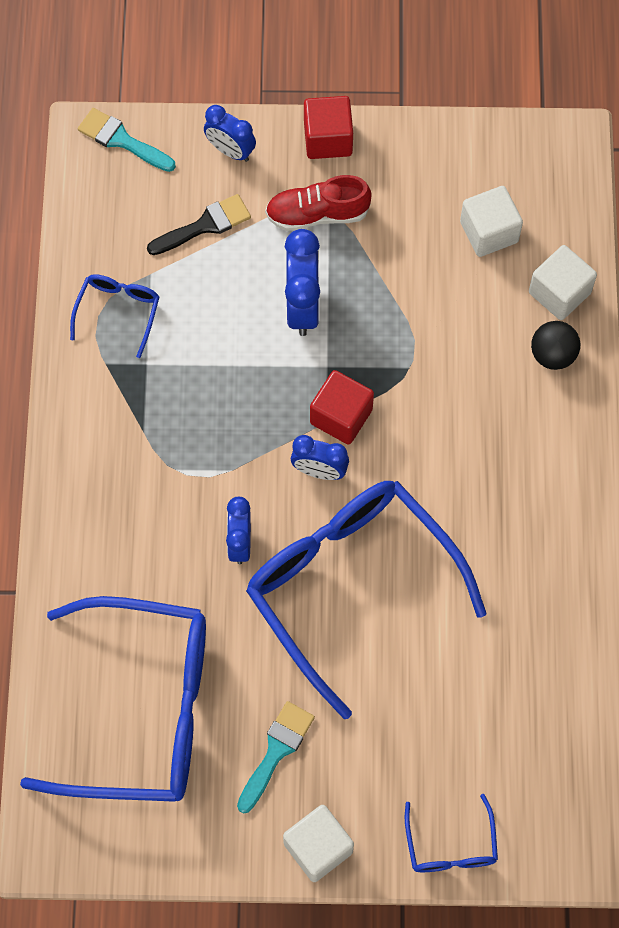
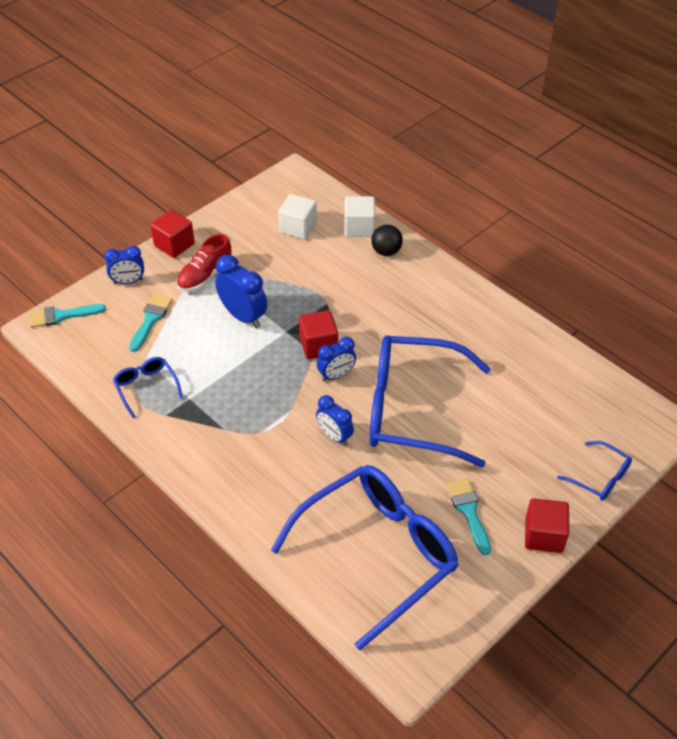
camera: 45 degrees left, 20 degrees down
black brush [147,194,251,255] -> turquoise brush [129,294,173,352]
white cube [283,805,354,882] -> red cube [525,498,569,553]

